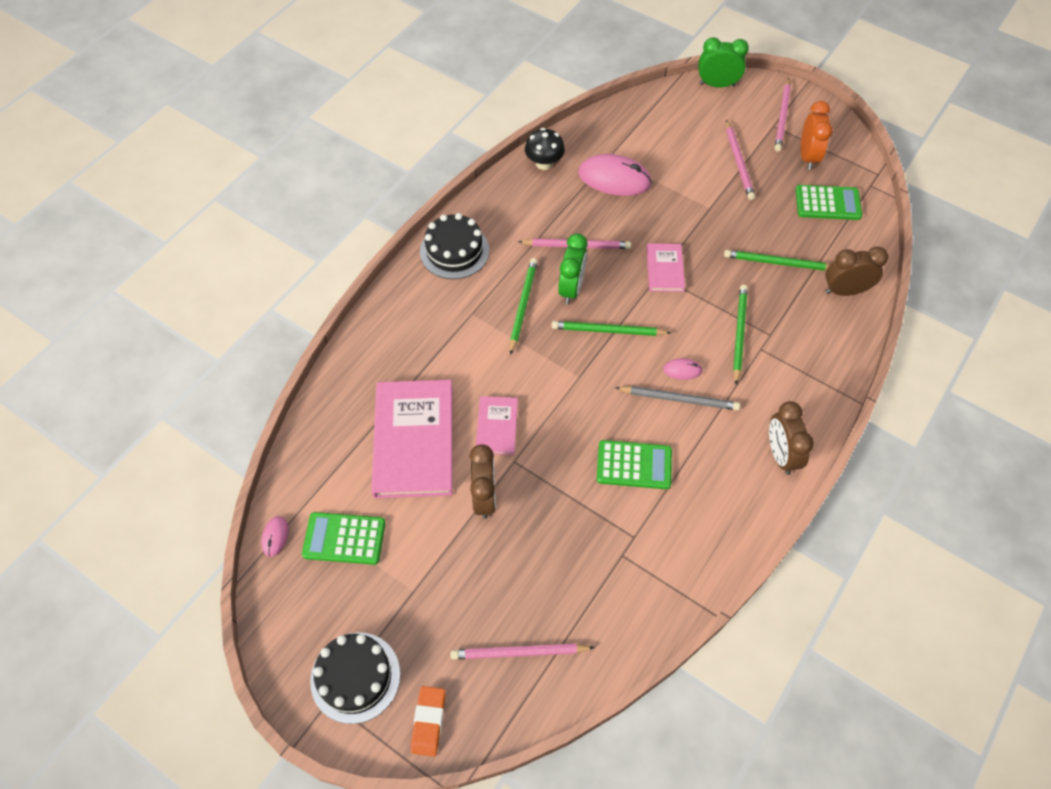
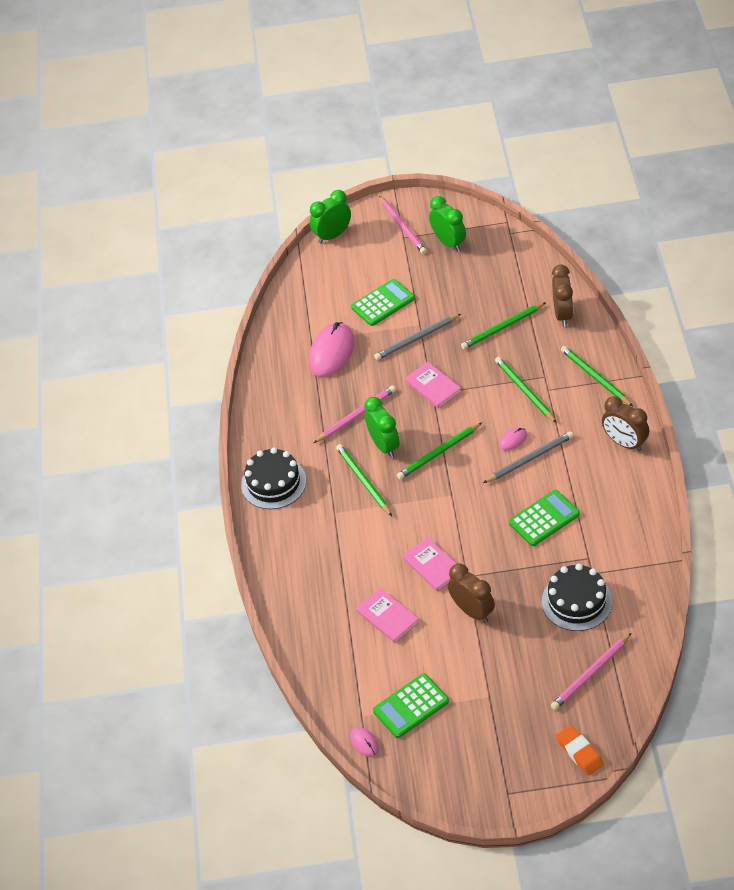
camera: 35 degrees left, 10 degrees down
black cake [310,632,400,724] -> black cake moved to [542,564,613,631]
pink book [371,380,453,498] -> pink book [356,588,419,643], size x0.50
black mushroom [525,128,565,170] -> none
pink mouse [578,154,652,196] -> pink mouse turned 45 degrees counterclockwise [309,322,355,377]
pink pencil [726,120,755,200] -> none
green calculator [796,185,862,220] -> green calculator moved to [351,279,415,326]
orange clock [801,101,833,170] -> green clock [429,196,466,252]
brown clock [825,247,888,296] -> brown clock turned 135 degrees clockwise [552,265,573,327]
none -> grey pencil [374,314,461,360]
none -> green pencil [561,346,633,406]

